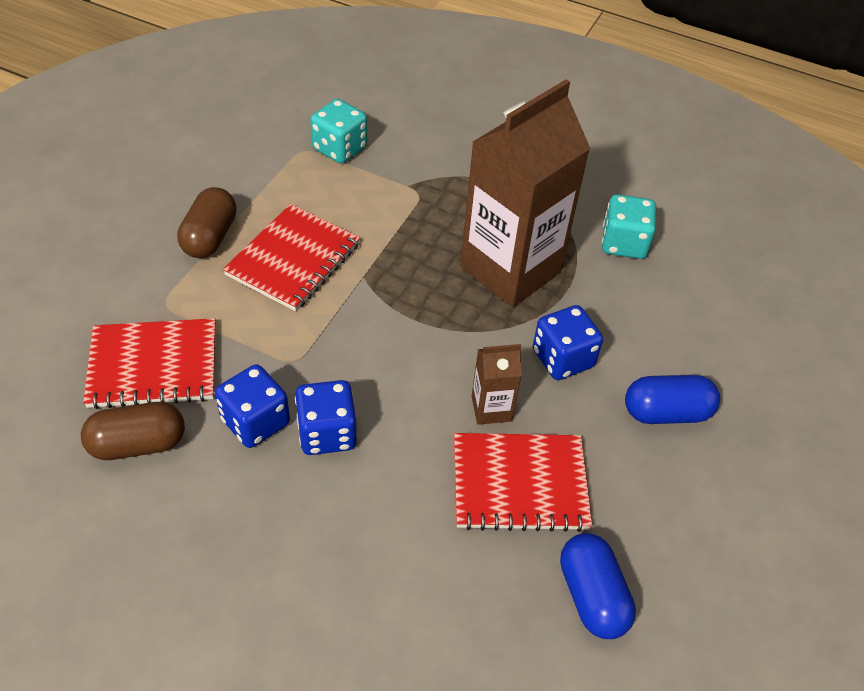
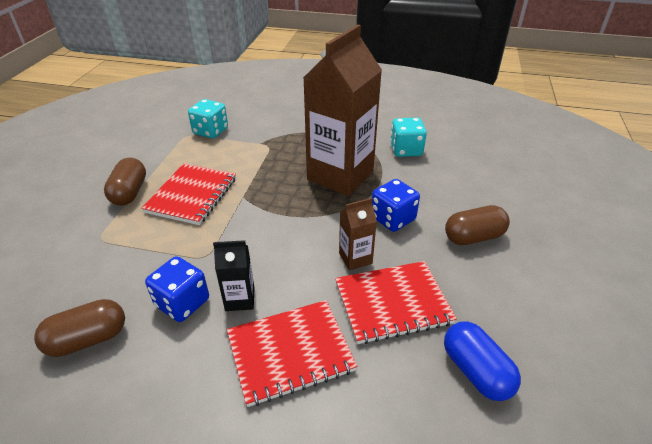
camera: 10 degrees left, 10 degrees down
red notebook [83,318,216,409] -> red notebook moved to [227,300,357,407]
blue dice [295,380,357,455] -> black carton [213,240,255,311]
blue capsule [625,375,720,424] -> brown capsule [445,205,510,245]

